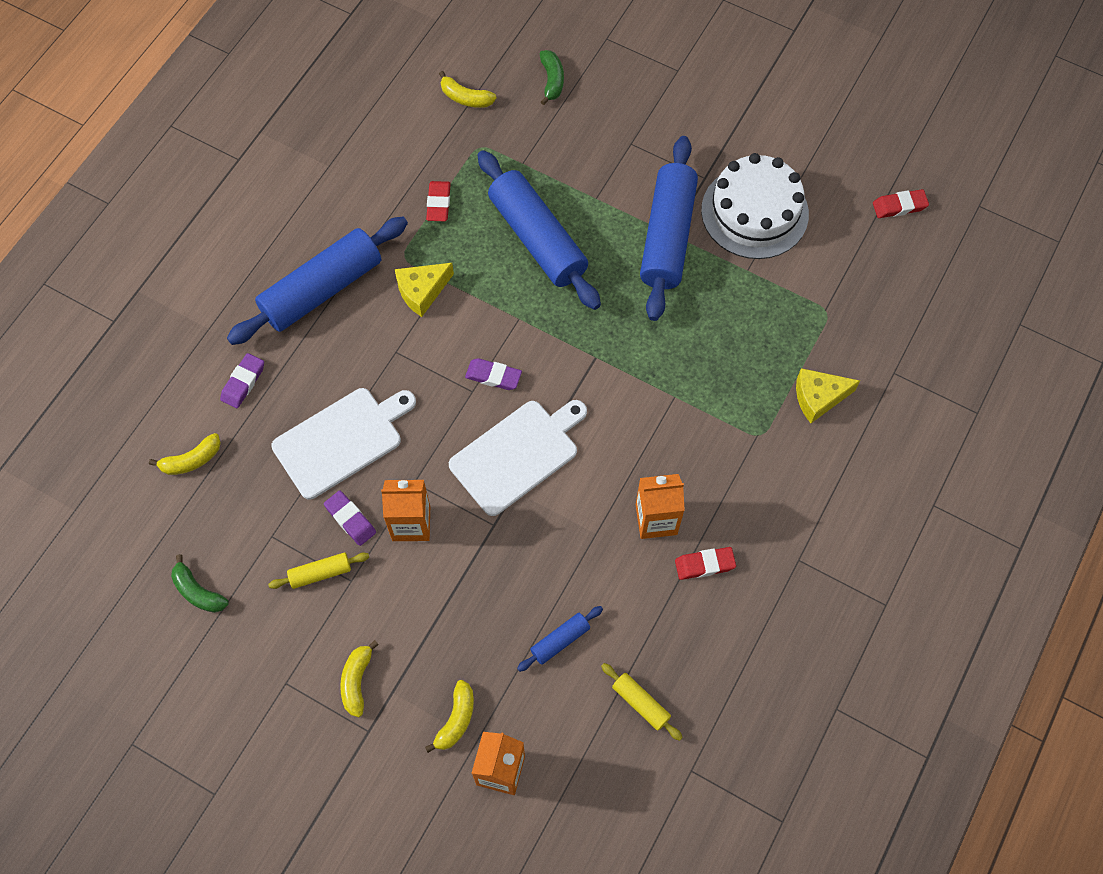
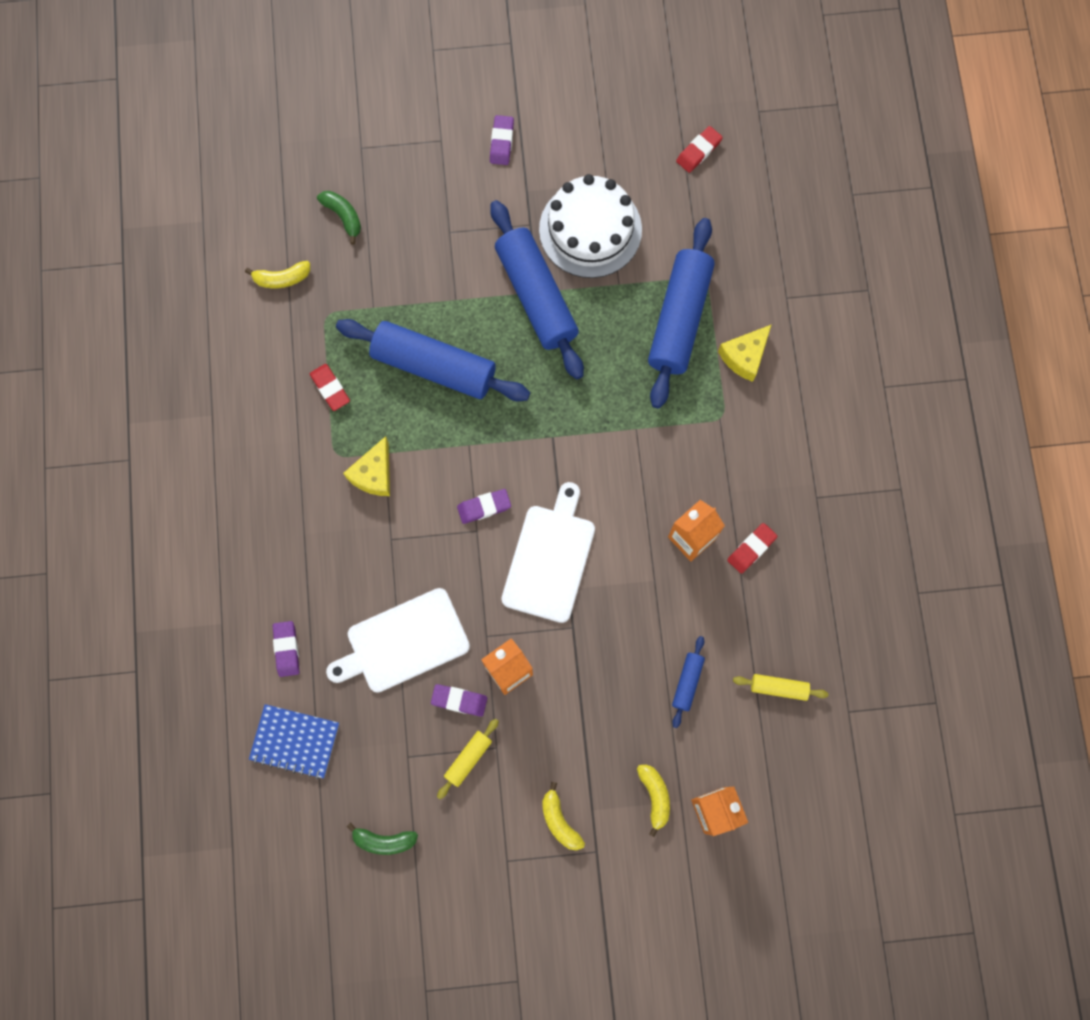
camera: 35 degrees left, 10 degrees up
yellow banana [149,433,221,475] -> blue notebook [249,704,339,779]
blue rolling pin [227,217,408,345] -> blue rolling pin moved to [648,218,715,408]
white cutting board [271,388,416,499] -> white cutting board turned 135 degrees counterclockwise [326,588,470,693]
none -> purple eraser [490,115,514,165]

